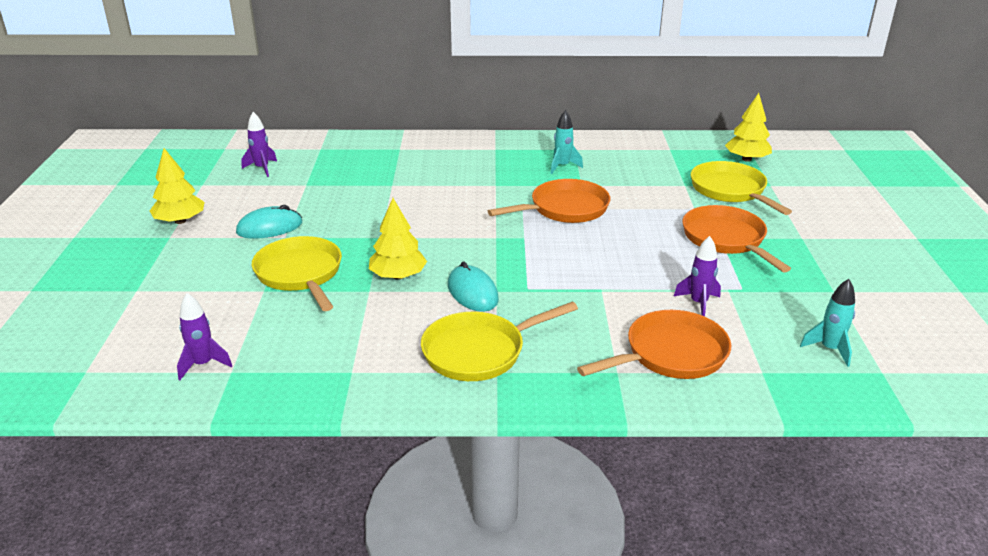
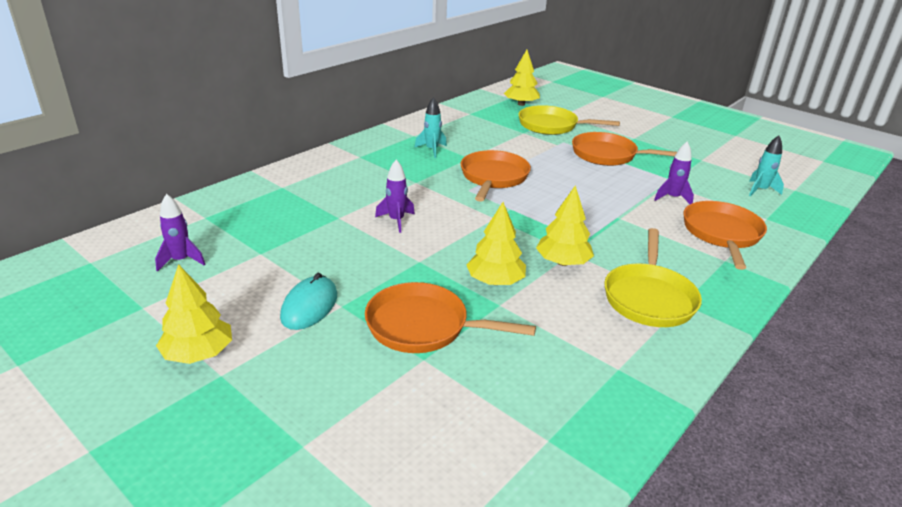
camera: 50 degrees left, 0 degrees up
purple rocket [177,293,232,380] -> purple rocket moved to [375,160,415,233]
yellow pan [252,236,342,311] -> orange pan [365,282,536,353]
turquoise mouse [448,262,499,312] -> yellow tree [536,185,594,266]

